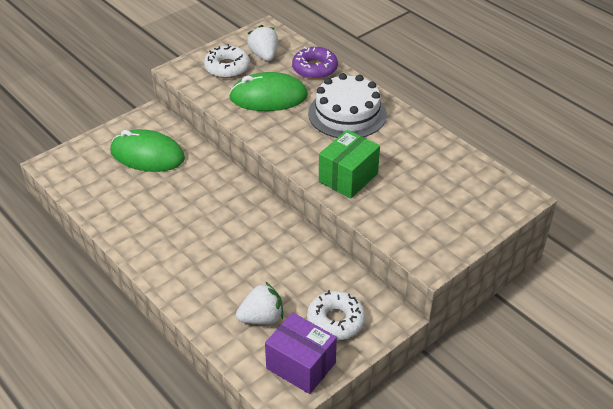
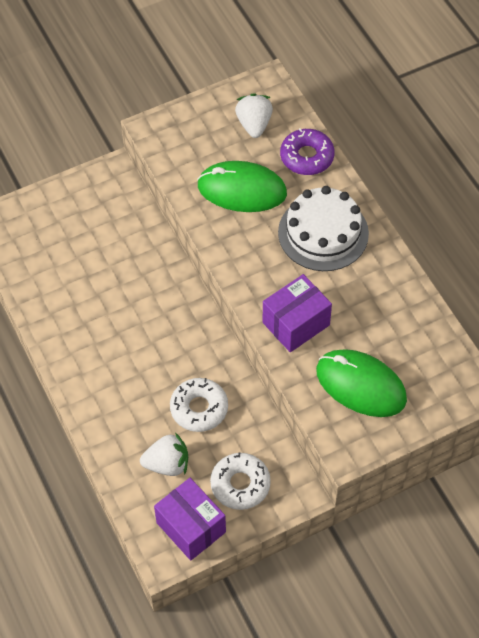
camera: 15 degrees right, 15 degrees up
green mouse [110,129,185,172] -> green mouse moved to [316,349,407,417]
white donut [204,44,250,78] -> white donut moved to [170,378,228,432]
green box [319,130,380,199] -> purple box [263,274,332,352]

